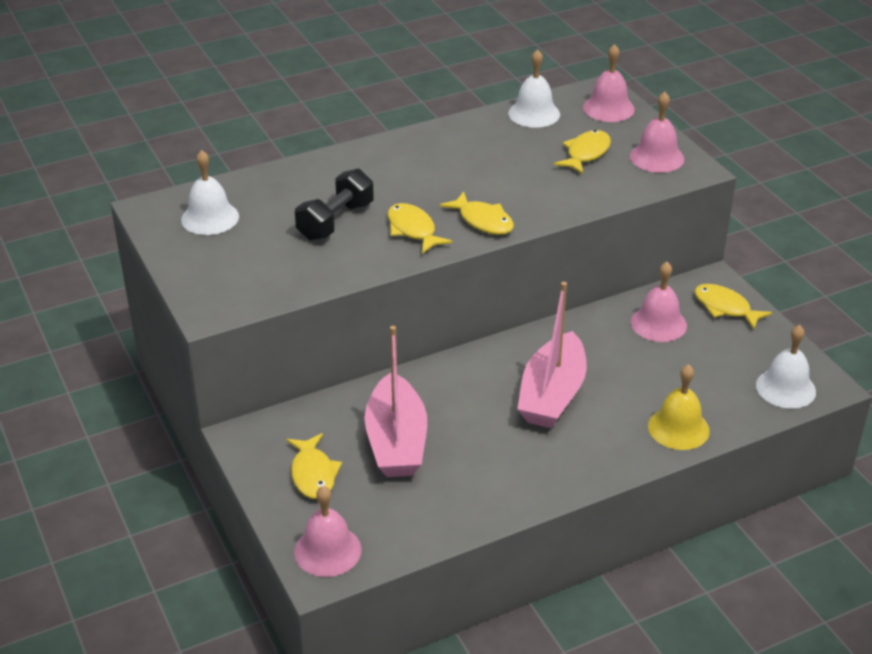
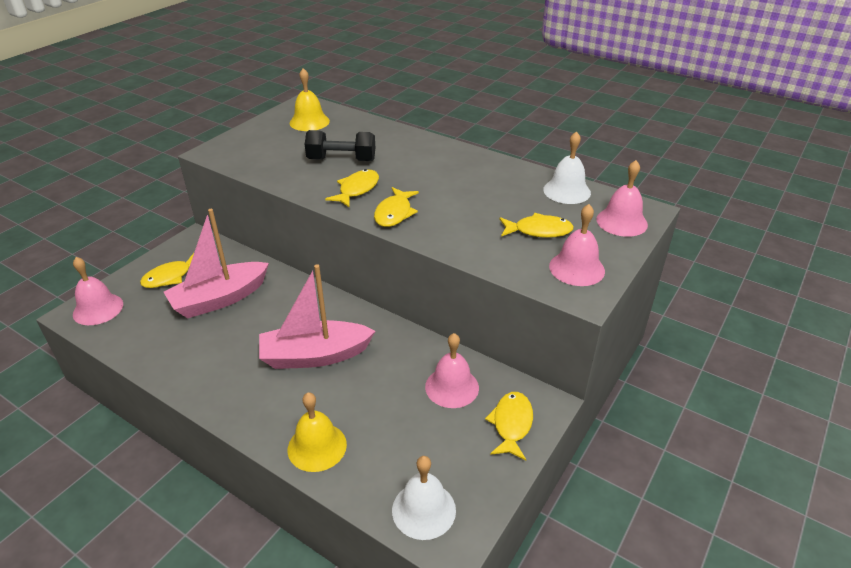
camera: 60 degrees right, 0 degrees up
white bell [181,150,239,235] -> yellow bell [290,68,330,131]

